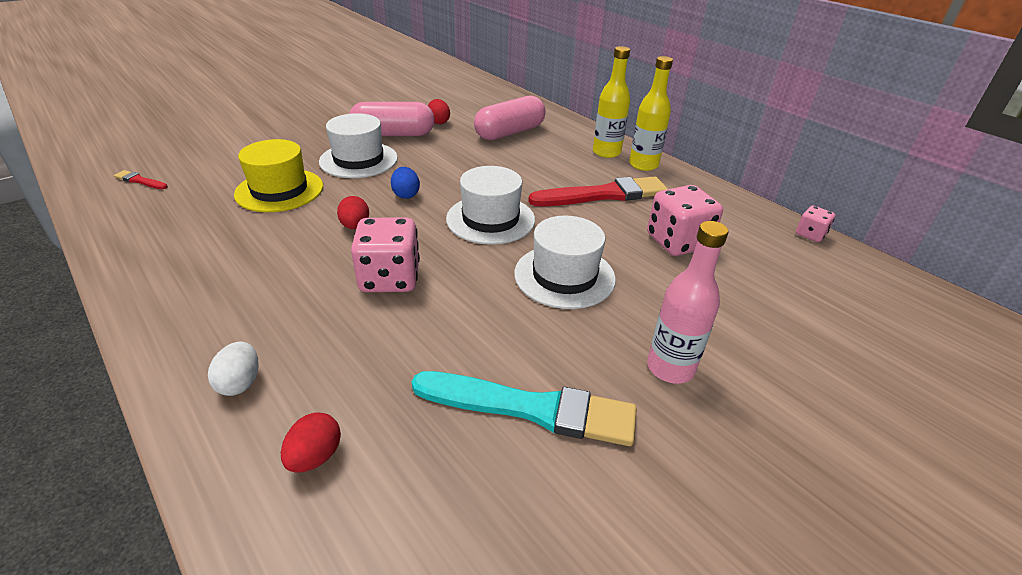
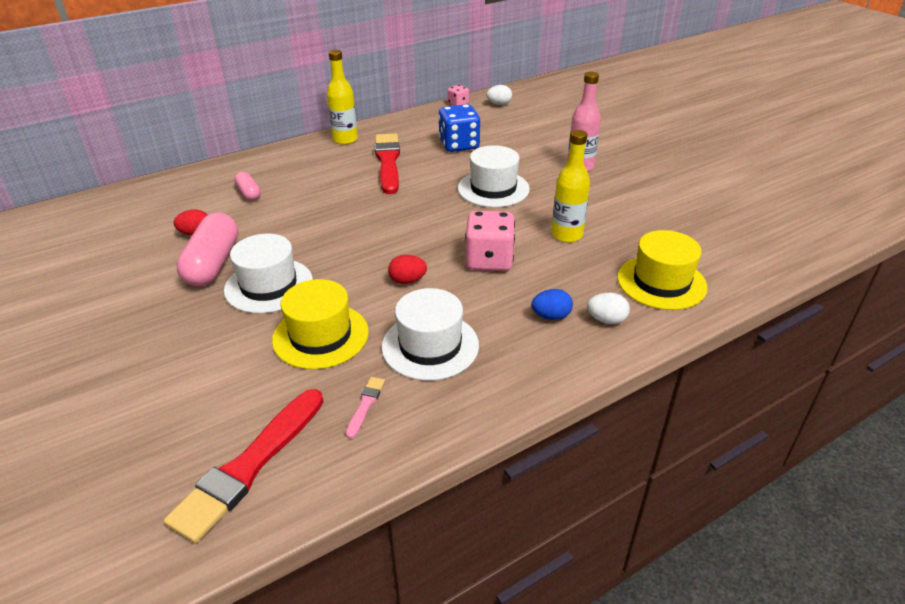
camera: 80 degrees left, 0 degrees up
red brush [114,170,168,189] -> red brush [164,389,323,543], size x2.32
red egg [281,412,341,473] -> yellow hat [617,230,708,310]
blue egg [391,167,420,199] -> blue egg moved to [531,289,573,320]
turquoise brush [412,371,637,446] -> none
white hat [446,166,535,245] -> white hat moved to [382,288,479,381]
pink capsule [474,96,546,140] -> pink capsule [234,172,261,201], size x0.52
yellow bottle [593,46,630,158] -> yellow bottle moved to [552,130,590,243]
pink dice [647,185,723,256] -> blue dice [438,104,480,152]
none -> pink brush [346,377,385,439]
none -> white egg [486,85,512,105]

